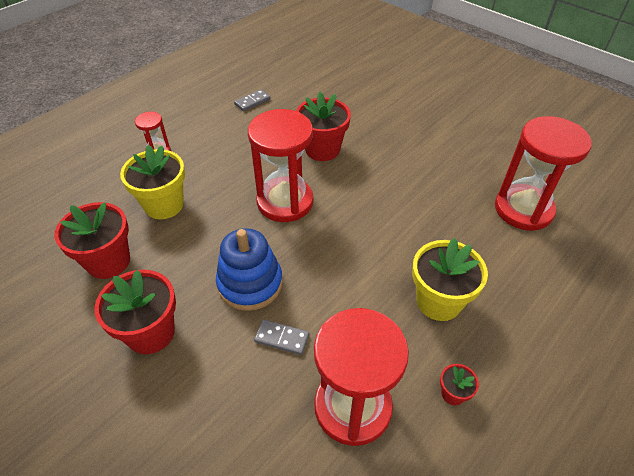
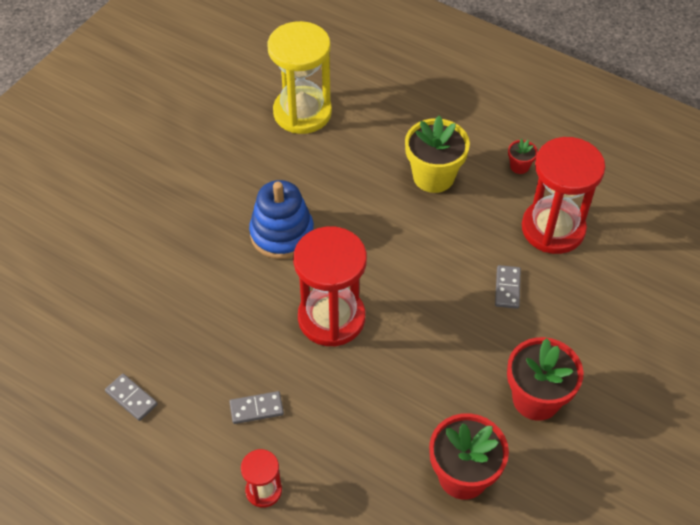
camera: 100 degrees left, 5 degrees up
yellow flower pot [120,145,185,219] -> none
blue stacking toy [216,228,283,311] -> blue stacking toy moved to [249,180,314,259]
red flower pot [296,92,351,161] -> none
red hourglass [495,116,592,231] -> yellow hourglass [268,21,332,134]
none -> grey domino [229,391,284,424]

